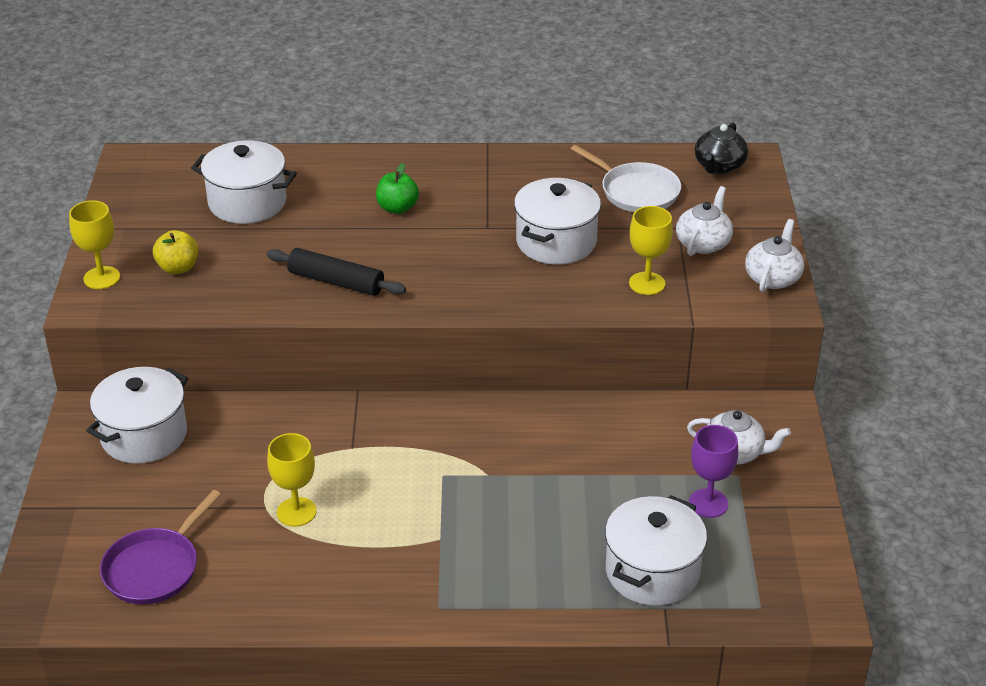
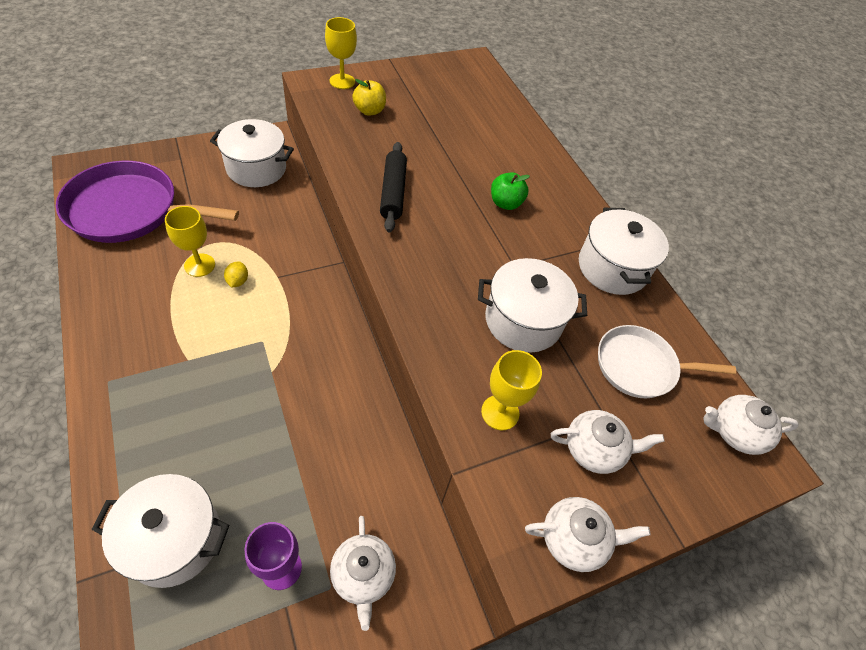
camera: 60 degrees right, 15 degrees up
purple pan [100,490,221,605] -> purple pan [56,161,239,243], size x1.65
white pot [191,140,297,224] -> white pot moved to [579,208,669,295]
white pan [571,145,681,212] -> white pan turned 75 degrees clockwise [598,325,736,398]
black teapot [695,123,748,174] -> white teapot [703,395,799,455]
none -> yellow lemon [224,262,248,288]

